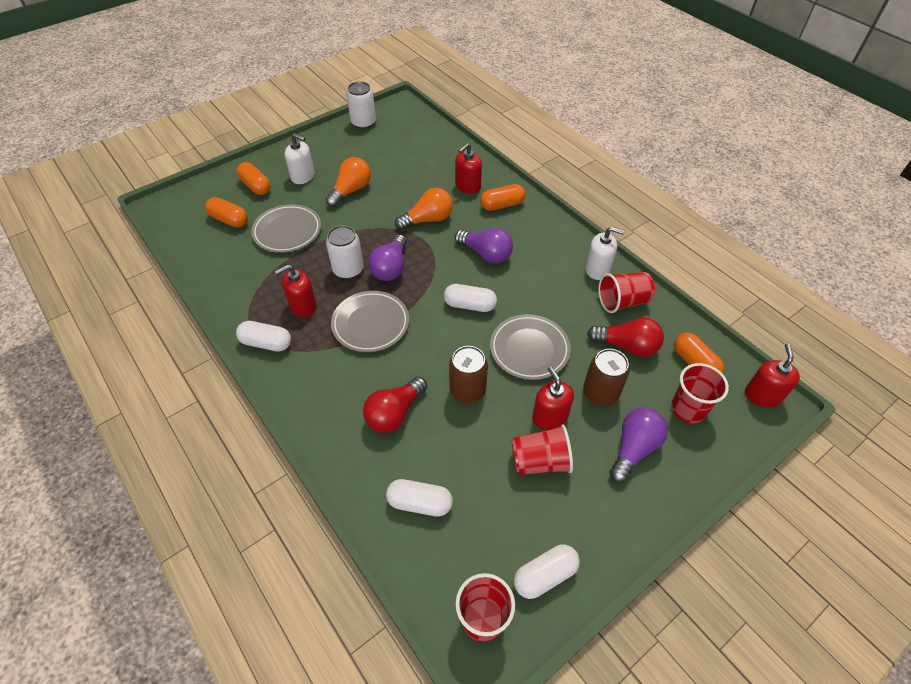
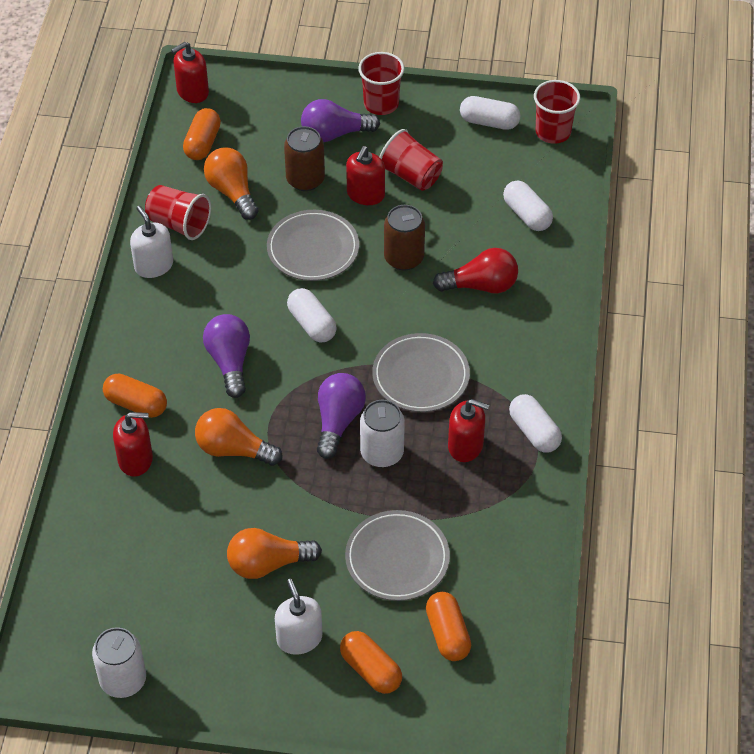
camera: 135 degrees left, 0 degrees up
orange capsule [236,162,271,195] -> orange capsule turned 45 degrees counterclockwise [340,631,402,694]
purple light bulb [368,235,407,281] -> purple light bulb turned 45 degrees counterclockwise [317,373,366,459]
red light bulb [587,317,664,357] -> orange light bulb [204,148,259,220]
red cup [671,363,729,423] -> red cup moved to [358,52,404,115]

